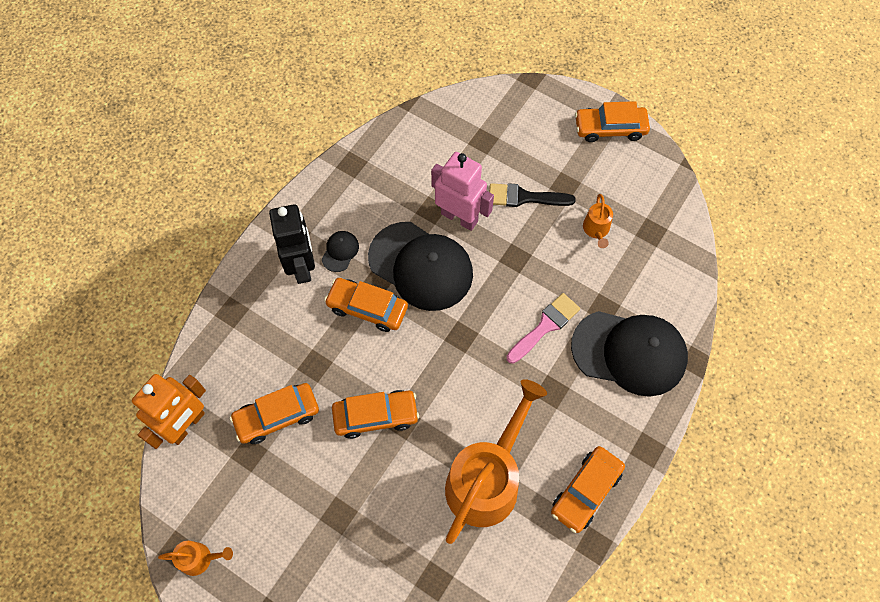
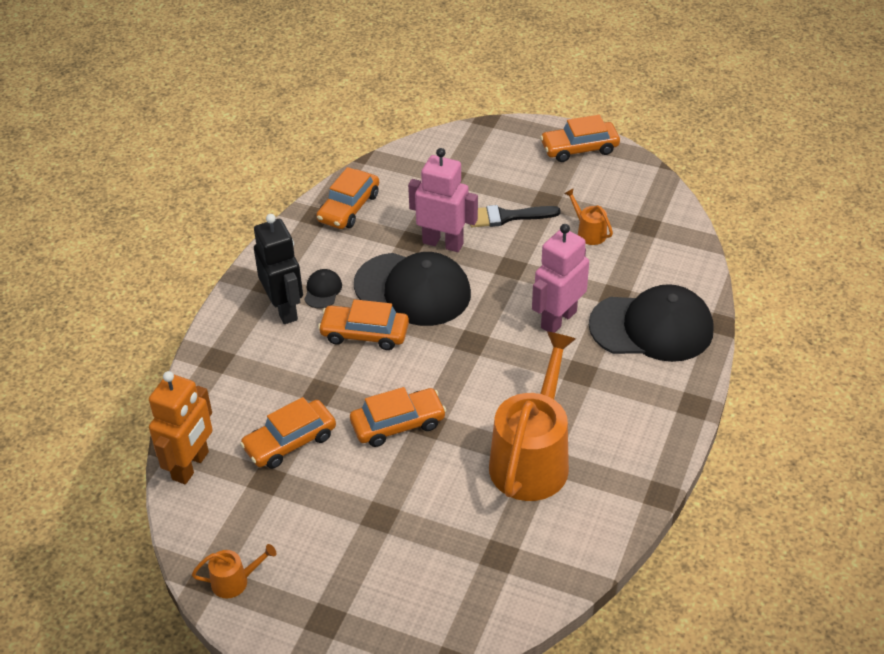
camera: 10 degrees left, 20 degrees down
pink brush [506,293,580,364] -> pink robot [532,224,589,333]
orange car [551,446,625,533] -> orange car moved to [316,167,379,229]
orange watering can [583,194,613,248] -> orange watering can turned 150 degrees clockwise [564,188,613,245]

